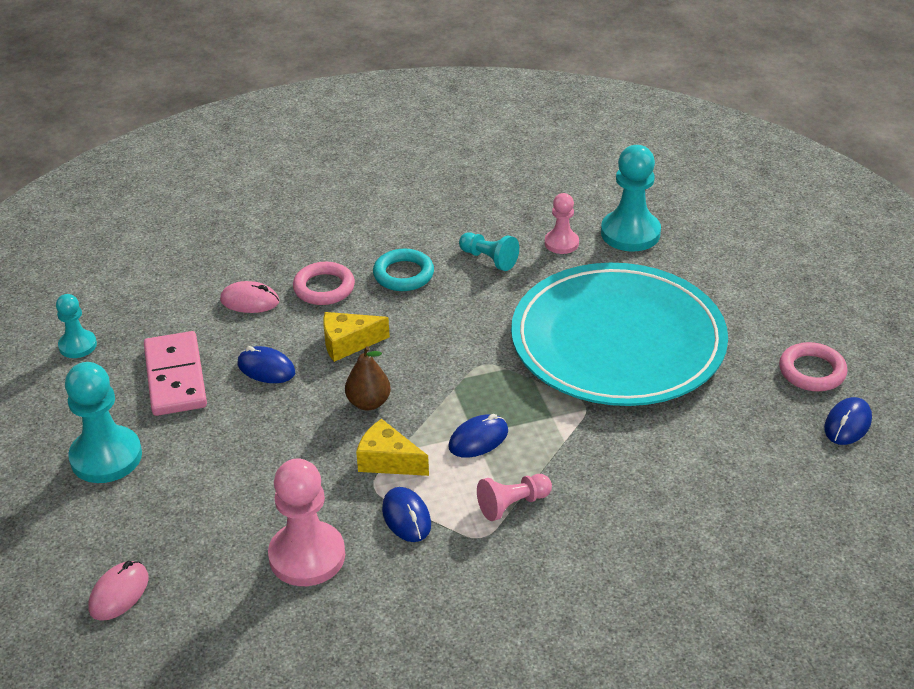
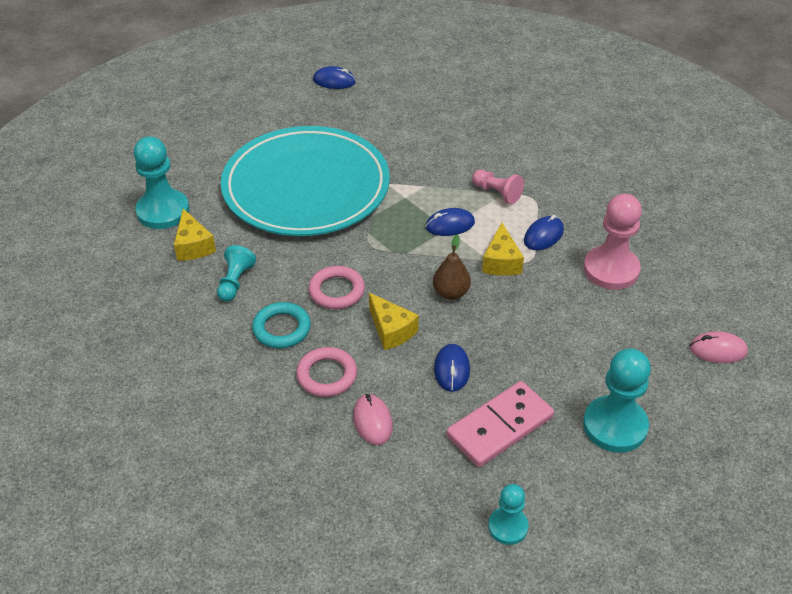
camera: 115 degrees left, 5 degrees up
blue mouse [449,414,508,458] -> blue mouse turned 45 degrees counterclockwise [425,208,475,236]
pink pawn [545,193,579,254] -> yellow cheese [174,208,216,261]
pink ring [779,342,848,391] -> pink ring moved to [308,266,365,309]

